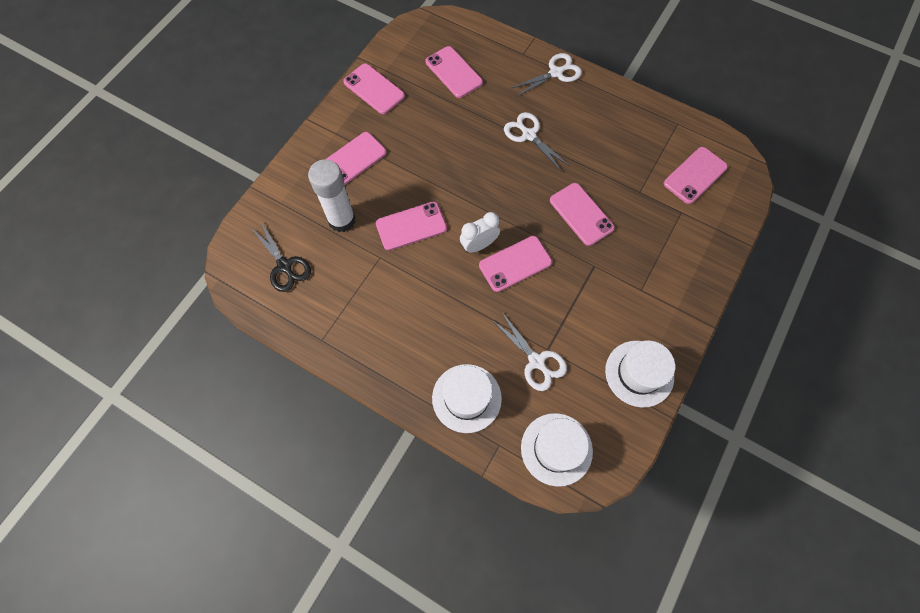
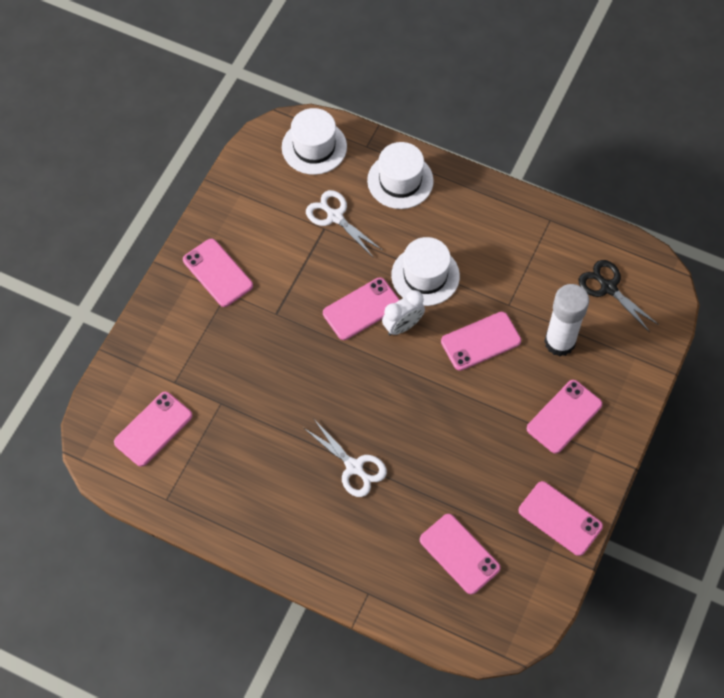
camera: 175 degrees right, 5 degrees down
white scissors [510,53,582,97] -> none
pink phone [550,183,615,246] -> pink phone moved to [183,239,253,307]
white hat [605,340,675,408] -> white hat moved to [391,237,460,306]

